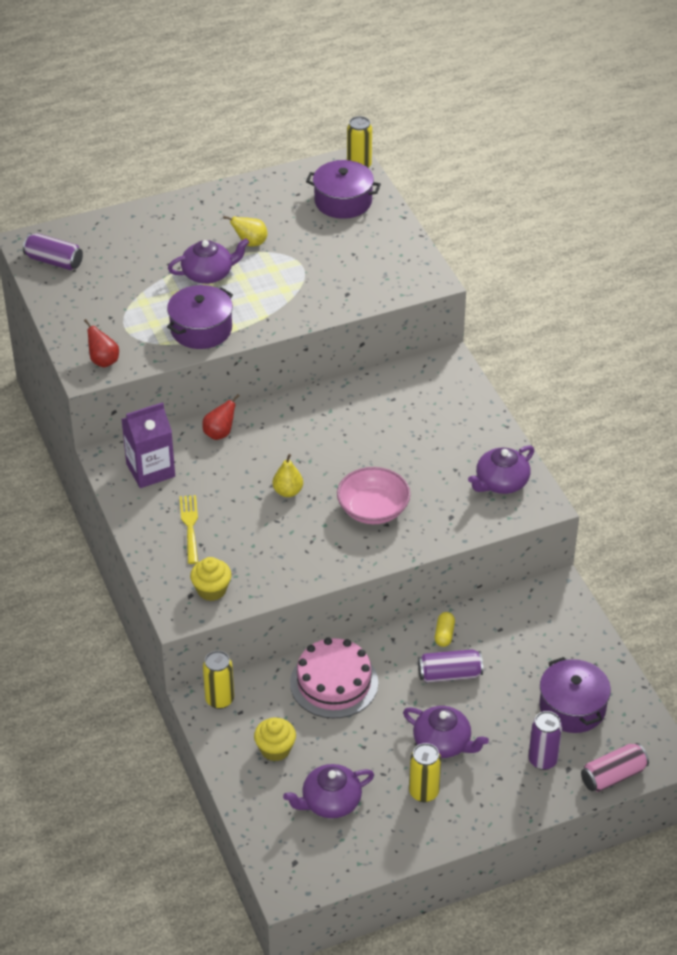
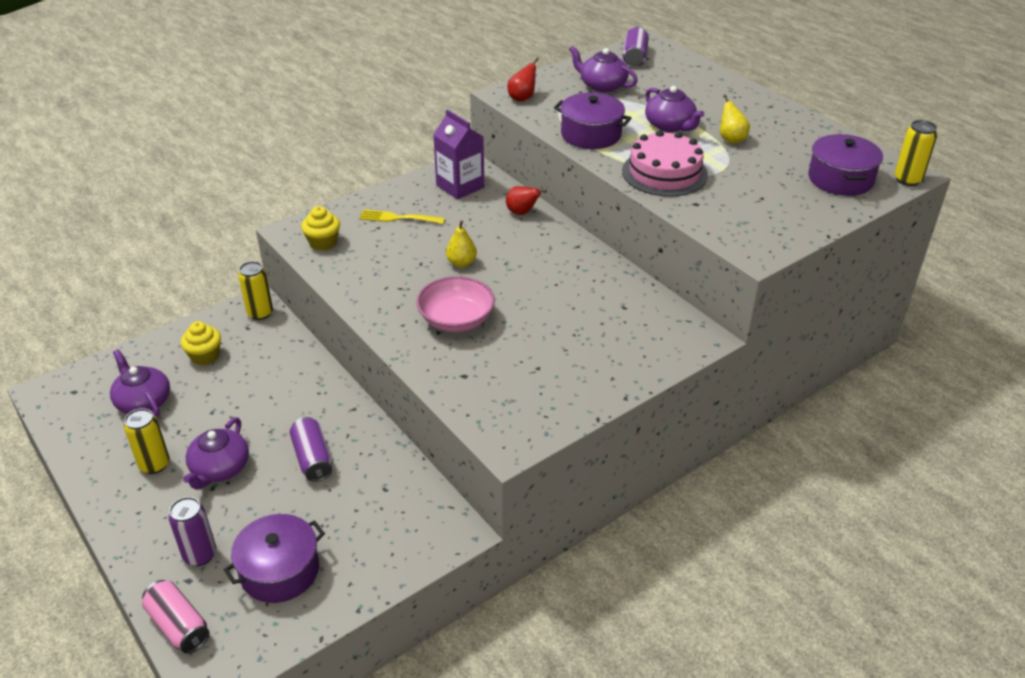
camera: 75 degrees right, 5 degrees down
yellow fork [180,495,198,564] -> yellow fork turned 150 degrees counterclockwise [359,210,445,224]
pink cake [290,637,378,719] -> pink cake moved to [622,130,708,197]
yellow capsule [435,612,455,647] -> none
purple teapot [468,445,534,494] -> purple teapot moved to [569,46,638,93]

